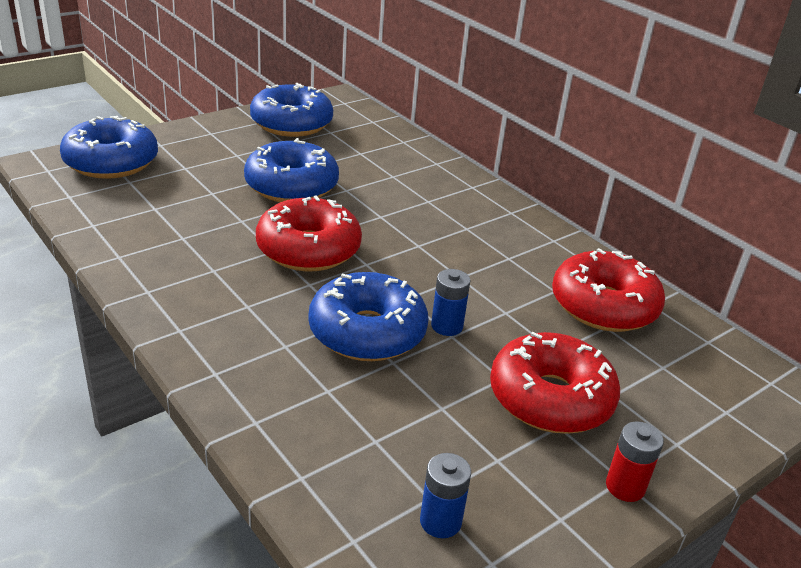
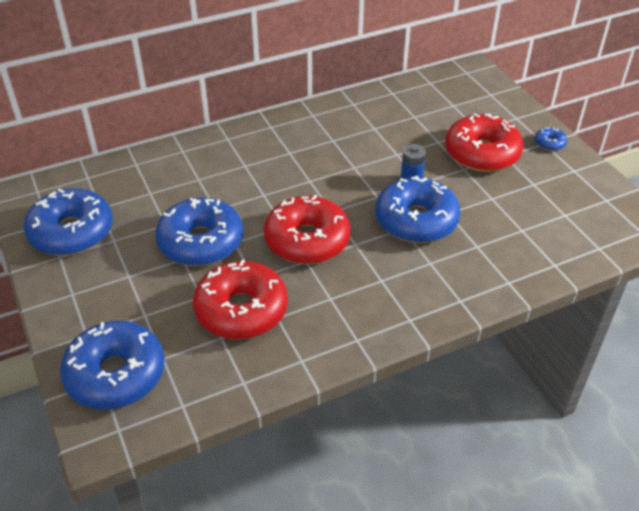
camera: 75 degrees left, 10 degrees up
blue battery [420,453,471,538] -> none
red donut [552,248,665,332] -> red donut moved to [193,260,288,340]
red battery [606,421,664,502] -> blue donut [535,127,567,151]

